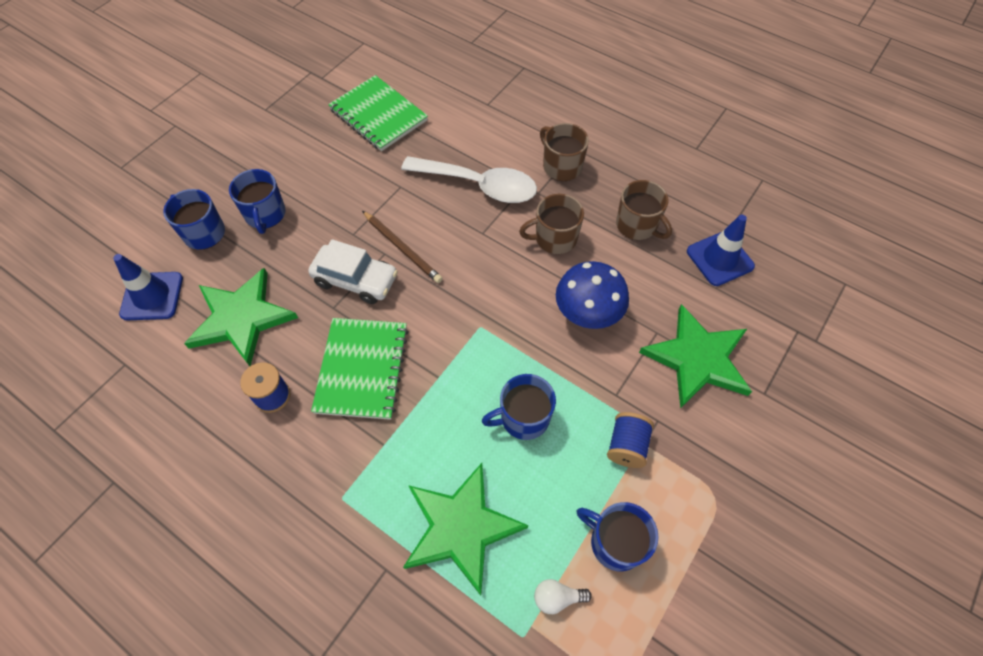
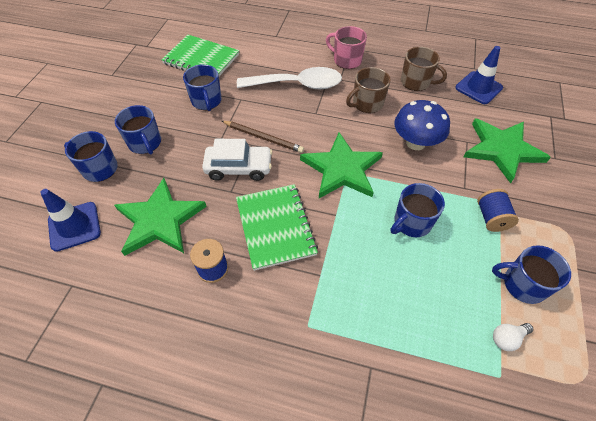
camera: 20 degrees left, 5 degrees down
green star [403,463,528,596] -> green star moved to [300,132,383,198]
brown mug [540,123,589,181] -> pink mug [326,26,367,69]
none -> blue mug [183,64,222,111]

